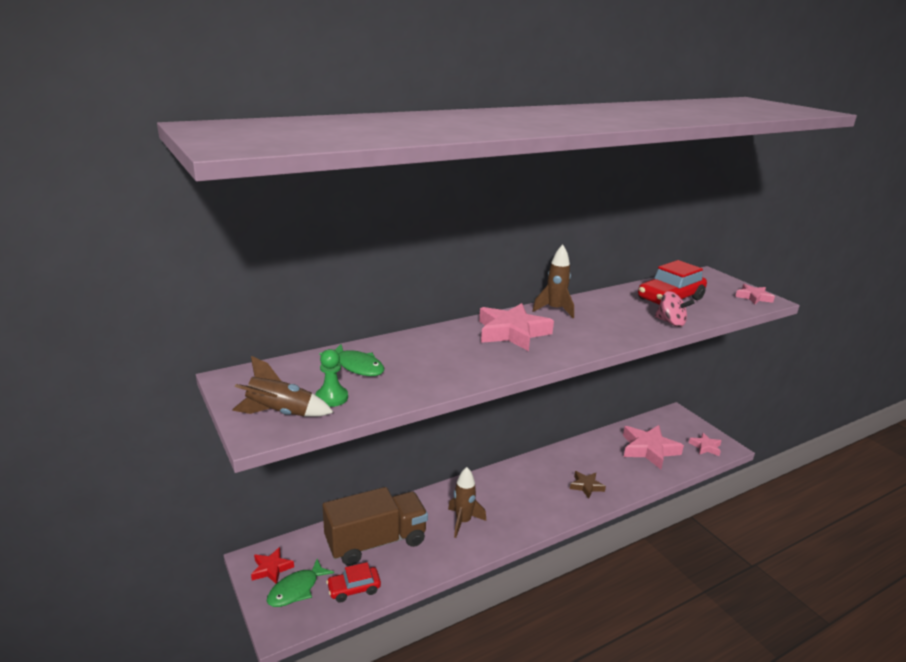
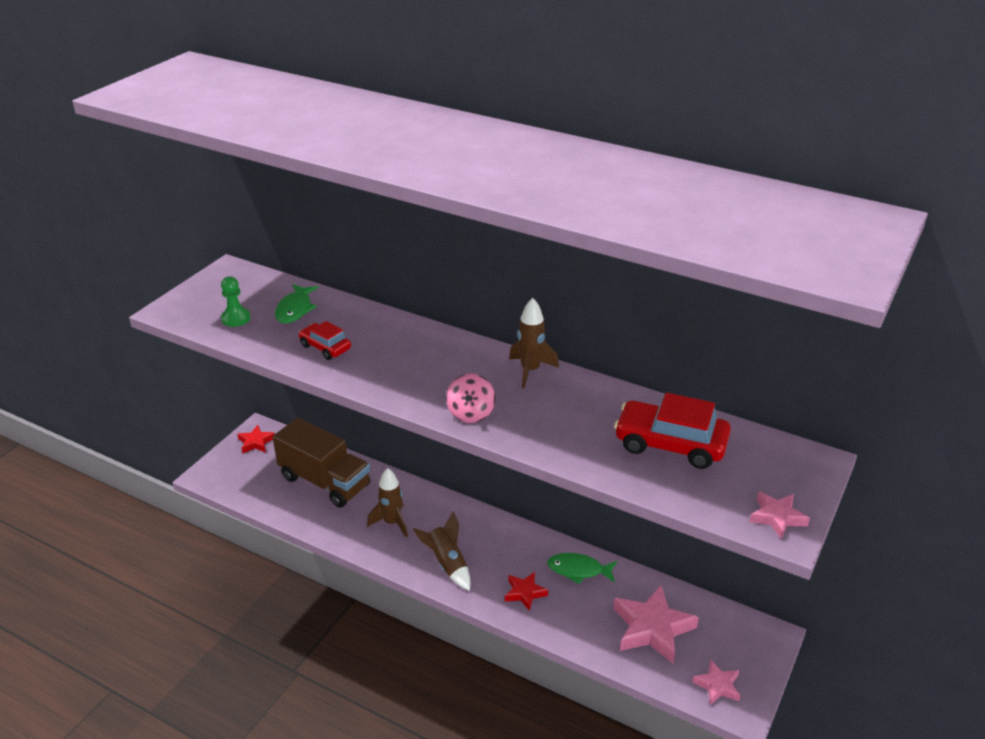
camera: 60 degrees right, 10 degrees up
brown rocket [232,356,334,417] -> brown rocket moved to [413,511,471,591]
green fish [267,559,334,607] -> green fish moved to [547,553,617,584]
red car [326,562,381,603] -> red car moved to [299,321,351,360]
pink star [479,303,554,351] -> none
brown star [570,471,606,499] -> red star [505,572,548,611]
pink spinning top [655,291,695,327] -> pink spinning top moved to [446,374,495,423]

